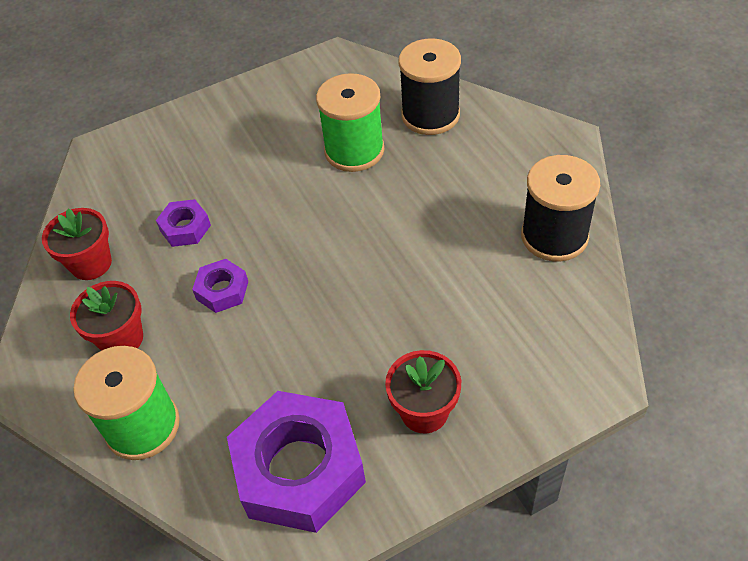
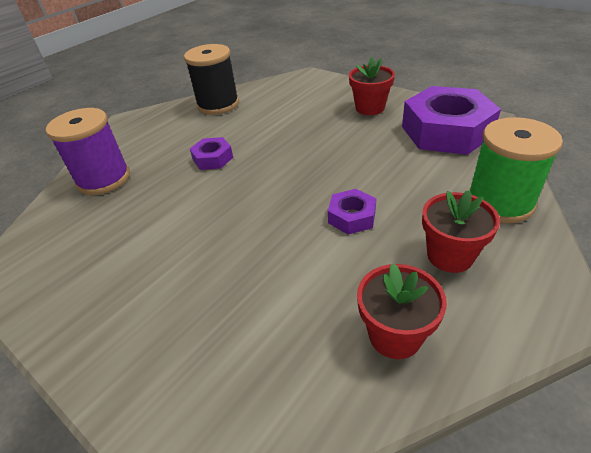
camera: 115 degrees left, 10 degrees down
purple nut [156,199,211,247] -> purple nut moved to [190,137,233,170]
green spool [316,73,385,172] -> none
black spool [399,38,461,135] -> purple spool [46,108,130,195]

